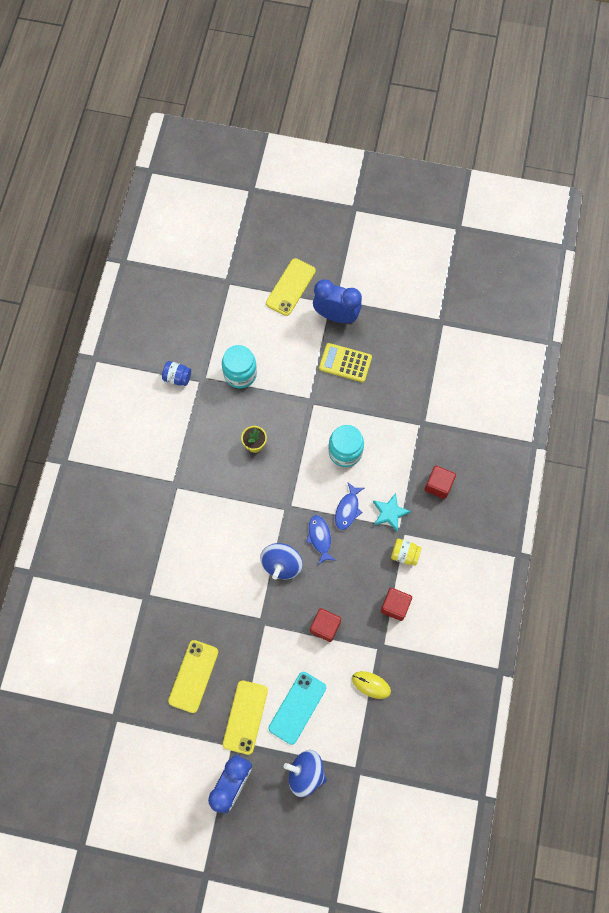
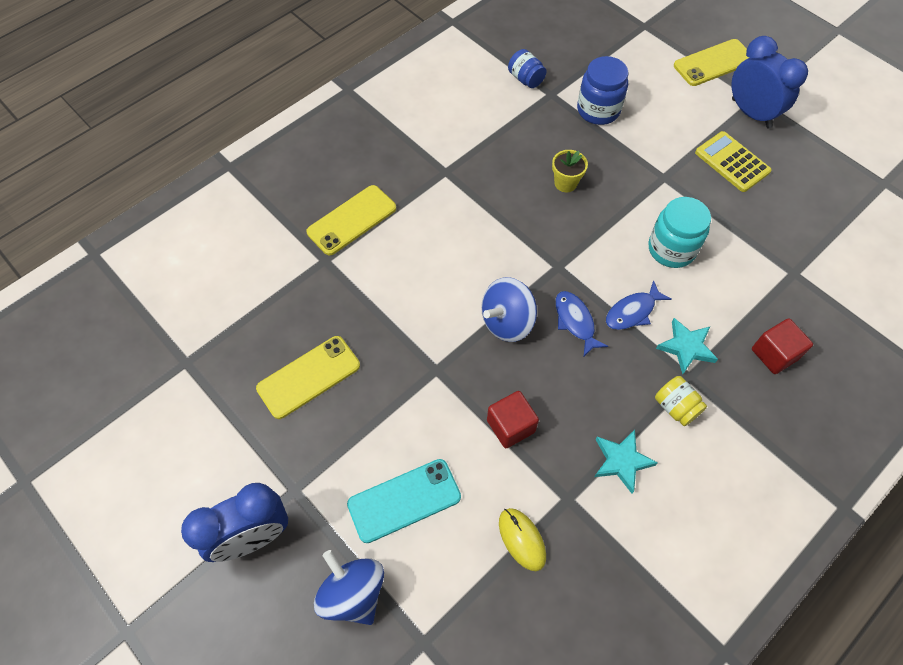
camera: 35 degrees right, 10 degrees down
turquoise jar [222,345,257,388] -> blue jar [577,56,629,125]
yellow phone [223,680,268,755] -> yellow phone moved to [306,185,396,255]
blue fish [306,515,336,565] -> blue fish turned 45 degrees counterclockwise [555,291,608,356]
red cube [381,588,412,621] -> turquoise star [594,430,658,493]

